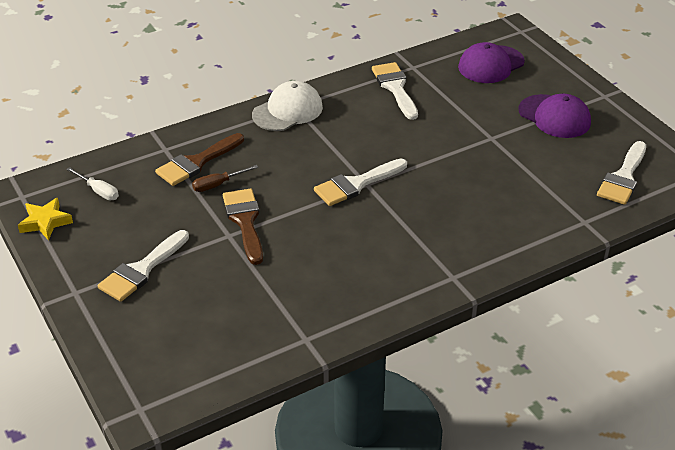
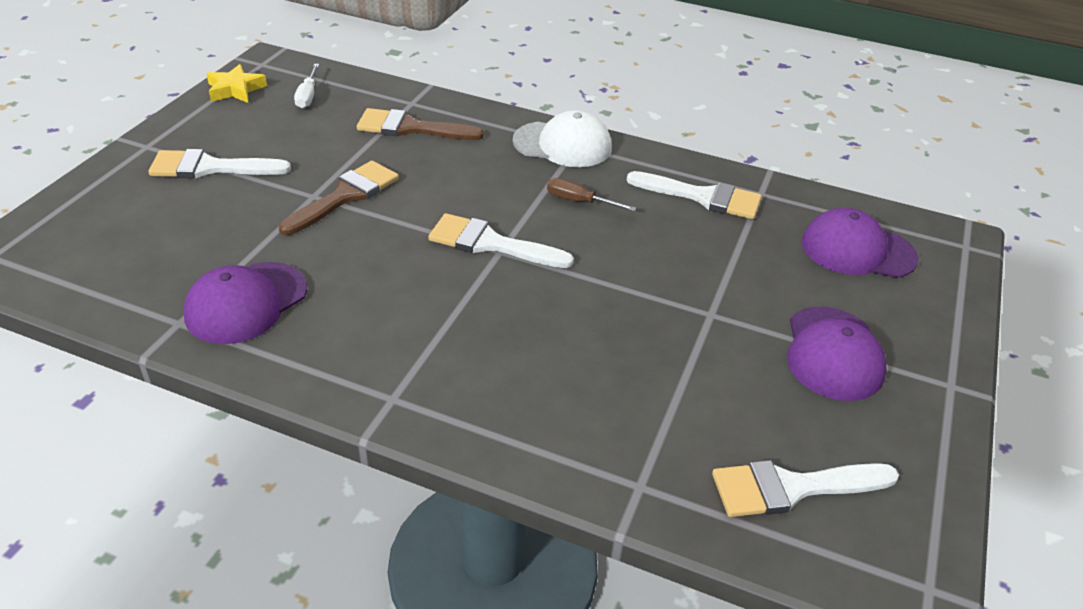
camera: 50 degrees right, 0 degrees up
brown screwdriver [192,165,258,192] -> brown screwdriver moved to [547,178,636,211]
white brush [372,62,418,120] -> white brush turned 75 degrees clockwise [627,171,762,219]
none -> purple cap [184,262,307,344]

